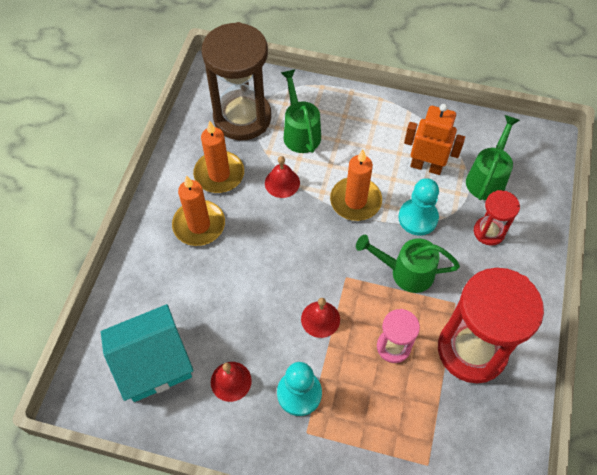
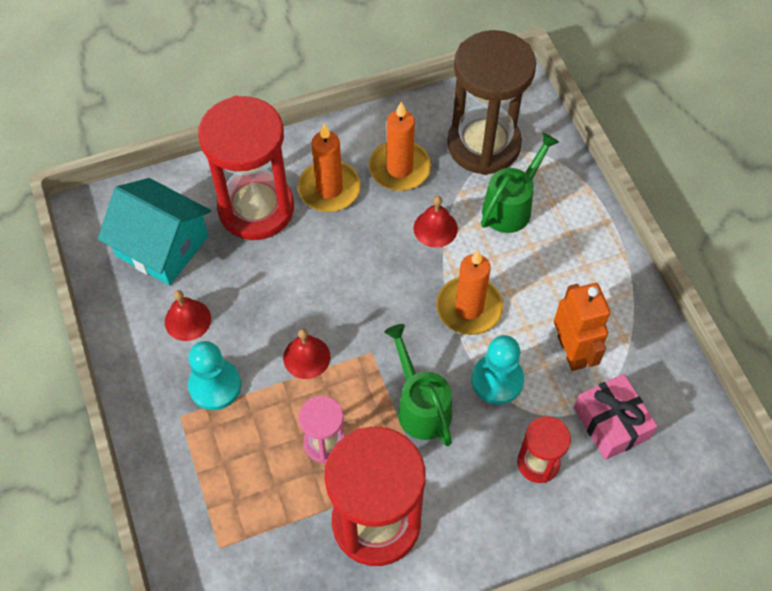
camera: 55 degrees right, 0 degrees up
green watering can [466,115,520,200] -> pink gift [574,374,657,460]
none -> red hourglass [198,96,294,240]

